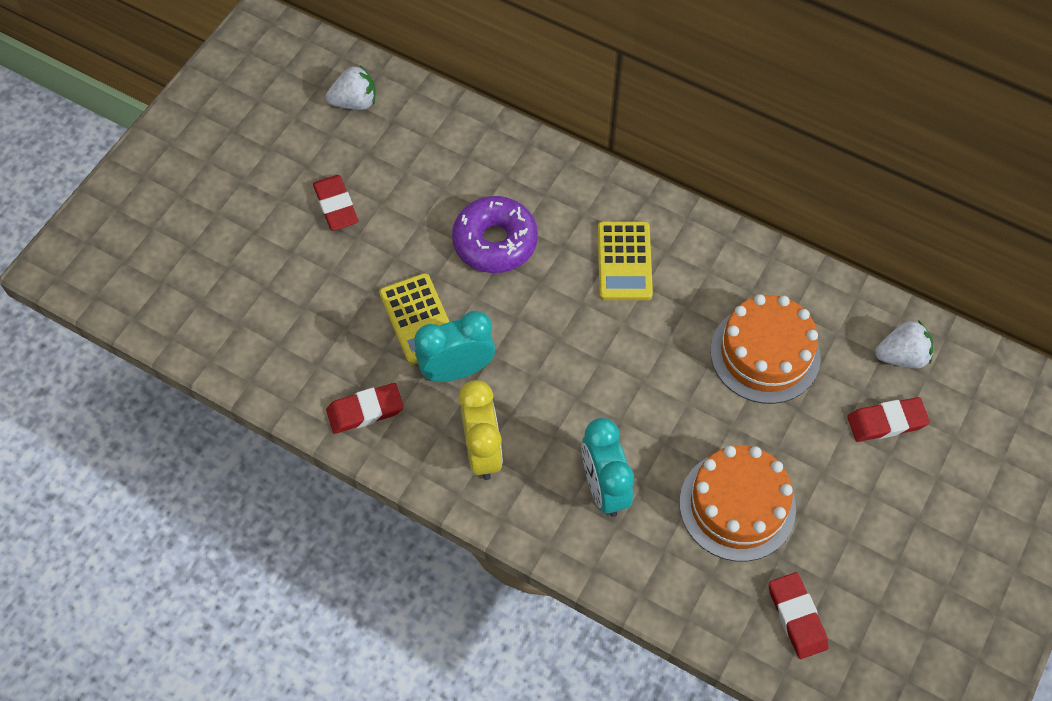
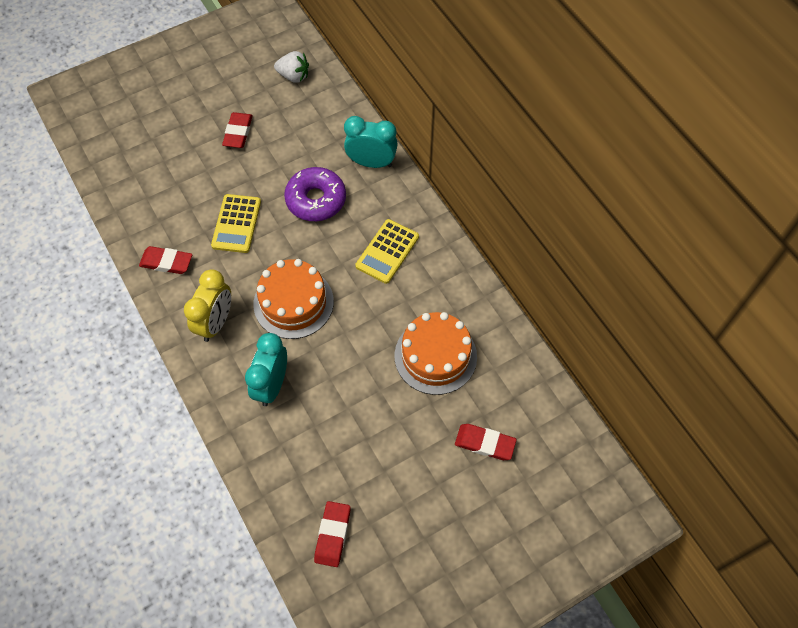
camera: 30 degrees right, 0 degrees up
turquoise clock [414,311,495,382] -> turquoise clock moved to [344,116,398,168]
orange cake [679,445,796,562] -> orange cake moved to [253,259,334,339]
white strawberry [875,320,933,368] -> none

